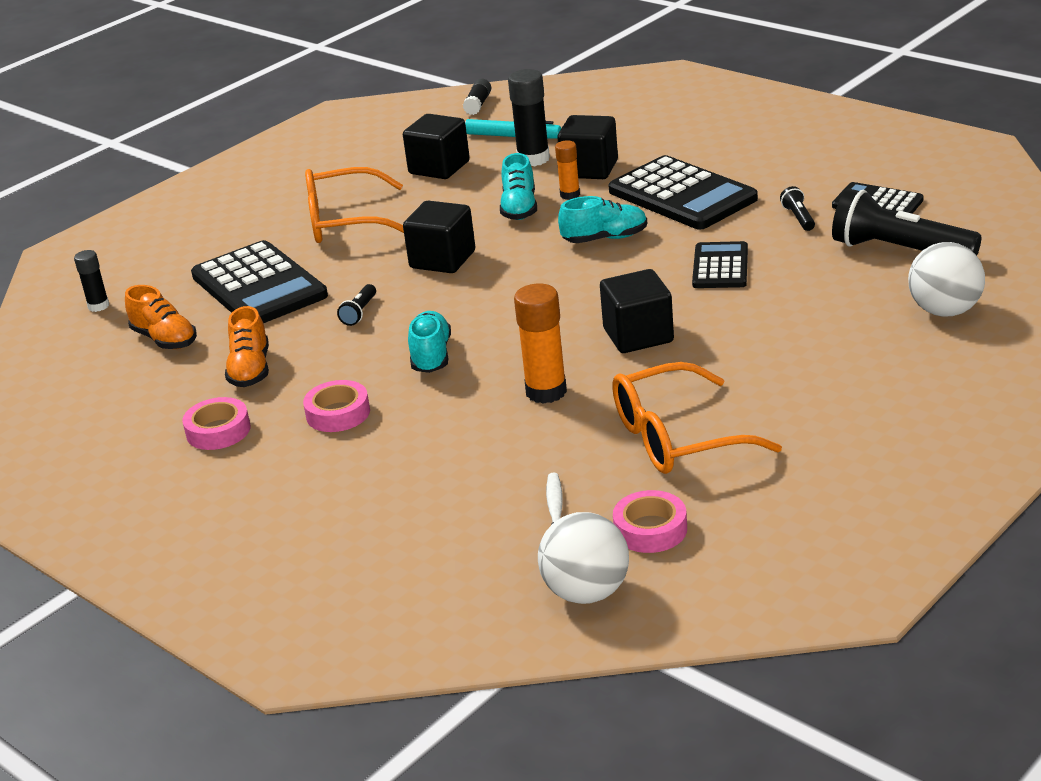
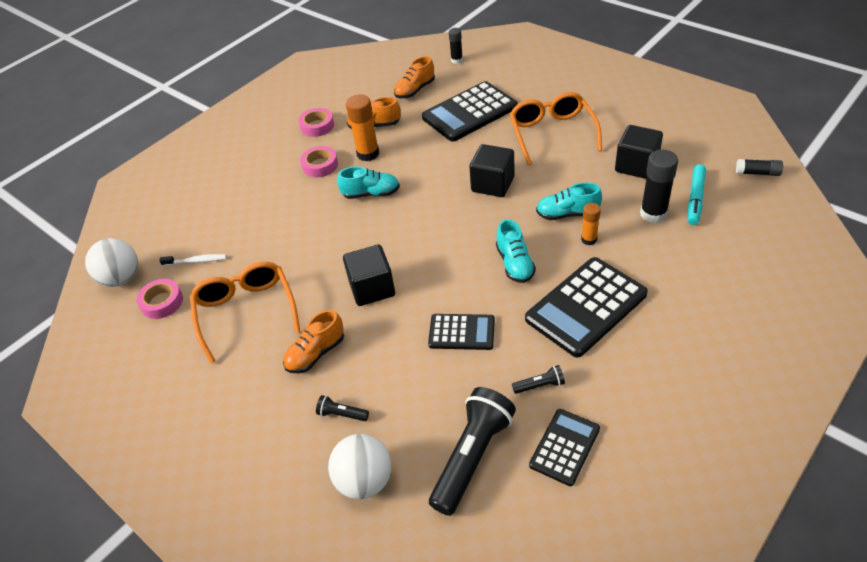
camera: 90 degrees right, 15 degrees up
black flashlight [337,284,376,326] -> black flashlight moved to [316,395,369,421]
orange glue stick [514,284,567,404] -> orange glue stick moved to [346,95,379,161]
black cube [557,115,618,179] -> none
none -> orange shoe [283,310,344,373]

